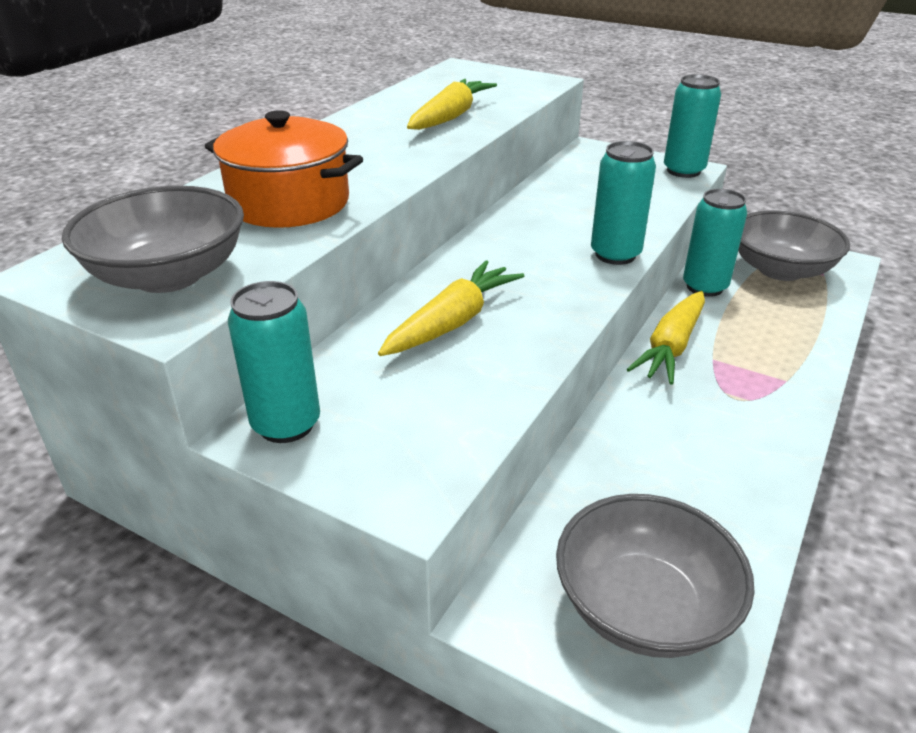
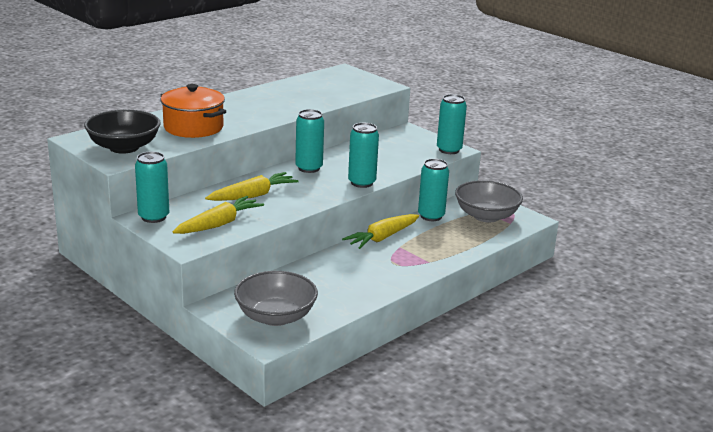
camera: 15 degrees right, 10 degrees down
grey bowl [62,186,244,293] -> black bowl [84,110,161,154]
yellow carrot [407,79,497,130] -> yellow carrot moved to [172,196,264,234]
none -> turquoise can [295,109,324,173]

